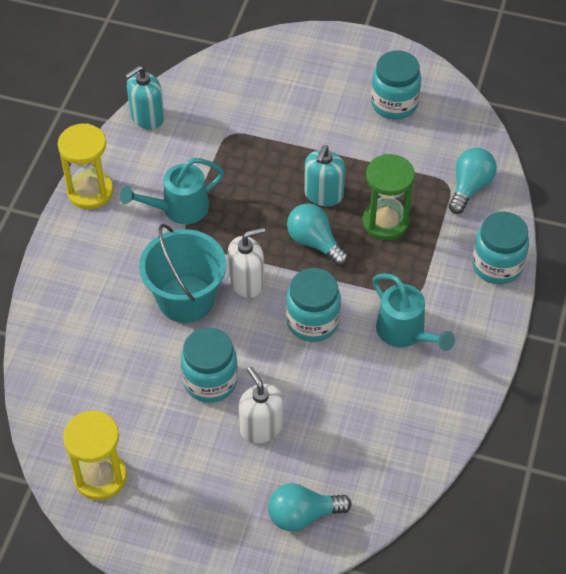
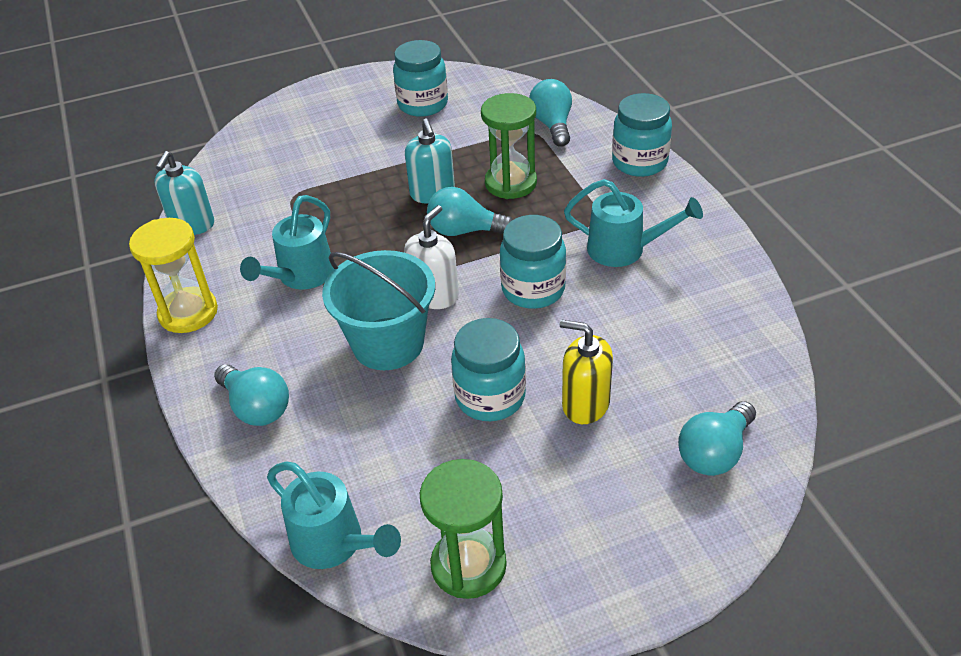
camera: 35 degrees left, 10 degrees down
yellow hourglass [63,410,127,500] -> green hourglass [420,459,507,599]
white soap dispenser [239,367,283,443] -> yellow soap dispenser [560,320,613,424]
none -> turquoise light bulb [214,364,289,426]
none -> turquoise watering can [267,462,401,569]

